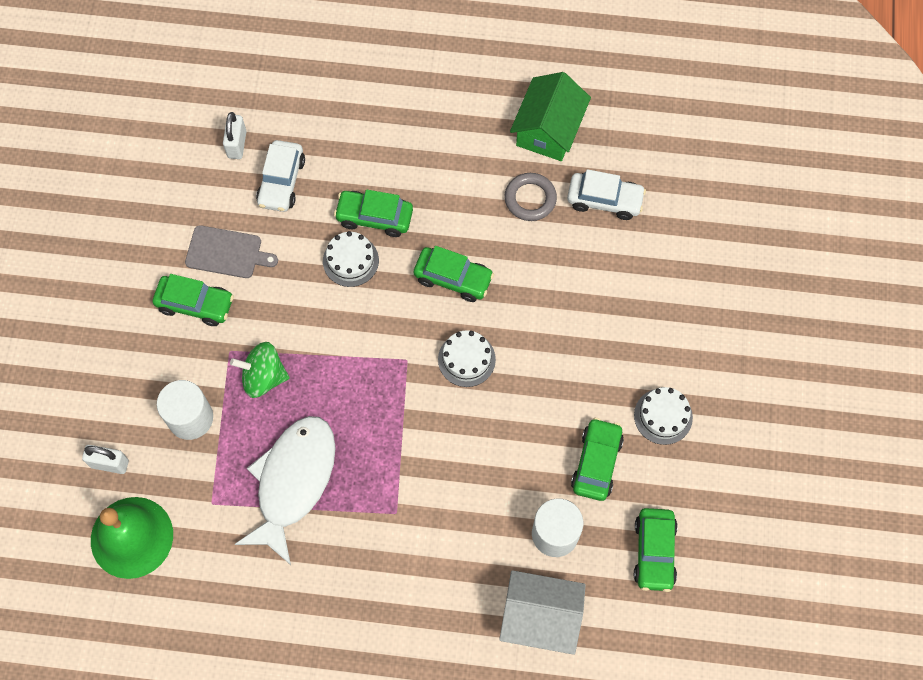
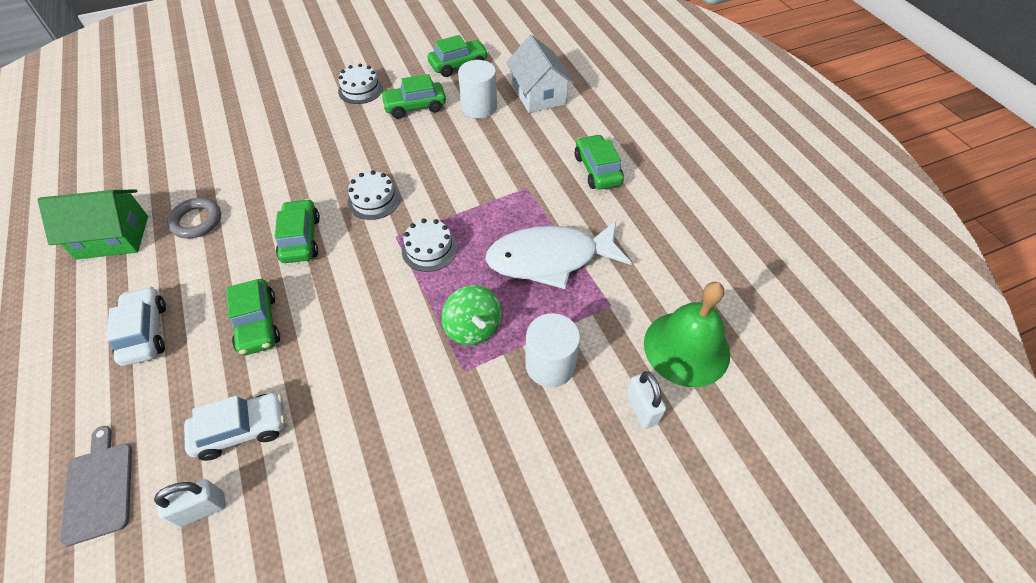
camera: 120 degrees left, 15 degrees down
green car [153,274,234,326] -> green car moved to [575,134,624,190]
grey cutting board [185,225,278,278] -> grey cutting board moved to [60,426,132,546]
white cake [323,231,379,287] -> white cake moved to [402,219,457,272]
white car [567,169,646,220] -> white car moved to [106,286,166,366]

